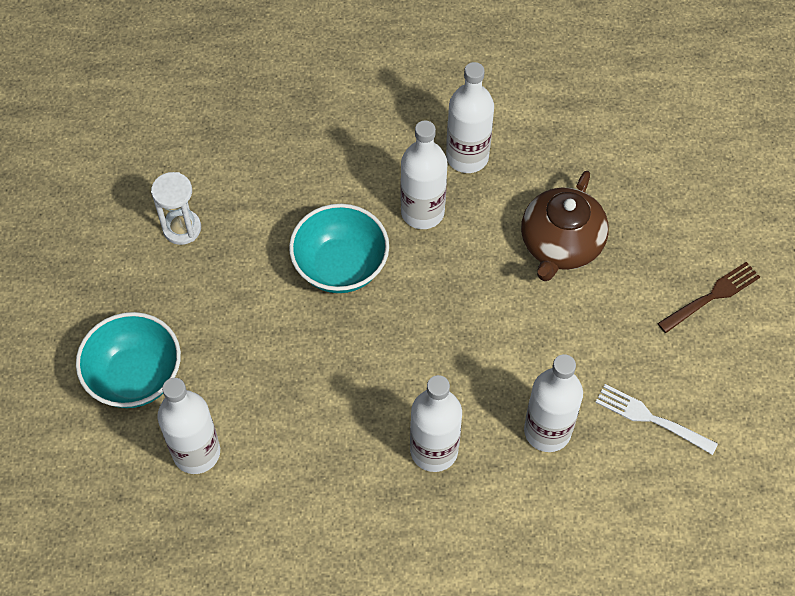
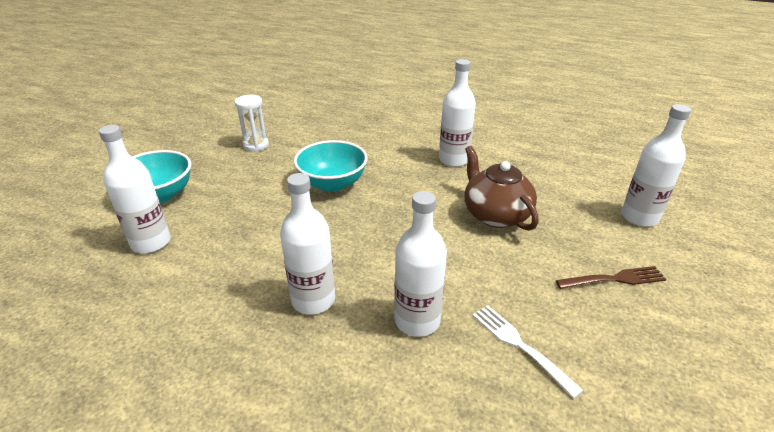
camera: 25 degrees right, 25 degrees down
white bottle [401,120,448,229] -> white bottle moved to [621,104,691,227]
brown teapot [521,171,609,281] -> brown teapot turned 105 degrees clockwise [464,146,539,231]

